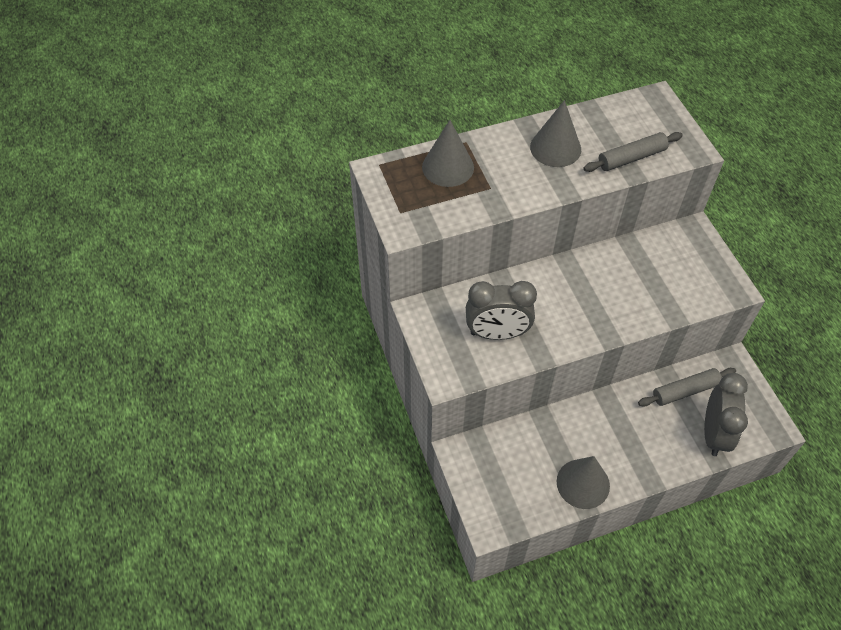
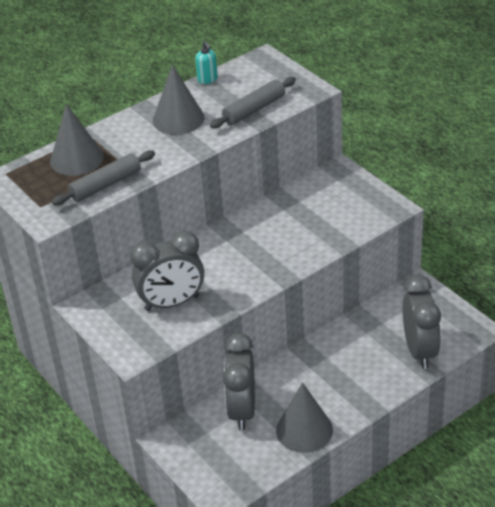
camera: 15 degrees left, 15 degrees down
grey rolling pin [638,368,736,407] -> grey rolling pin moved to [52,150,155,205]
none -> turquoise soap dispenser [195,41,218,84]
none -> grey clock [223,333,255,430]

